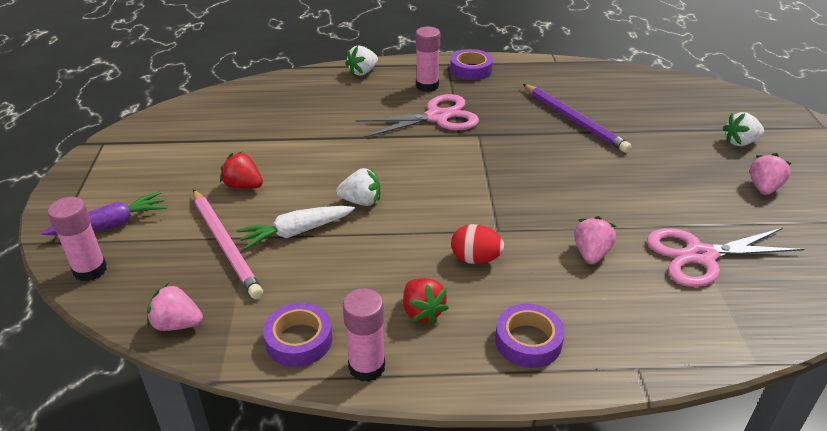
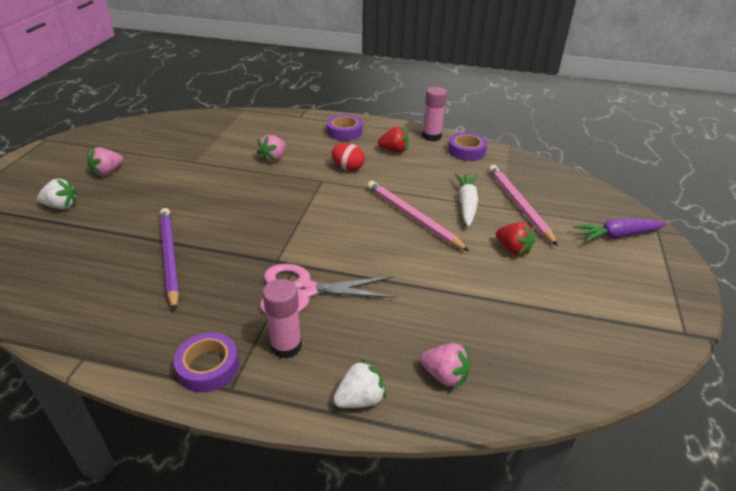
camera: 165 degrees left, 0 degrees up
pink glue stick [48,197,107,281] -> none
pink strawberry [147,283,203,331] -> pink strawberry moved to [420,343,470,389]
white carrot [236,206,355,250] -> white carrot turned 75 degrees counterclockwise [455,173,478,226]
white strawberry [336,168,380,206] -> pink pencil [367,181,469,251]
red strawberry [403,278,449,324] -> red strawberry turned 105 degrees clockwise [378,126,409,153]
pink scissors [647,228,805,287] -> none

